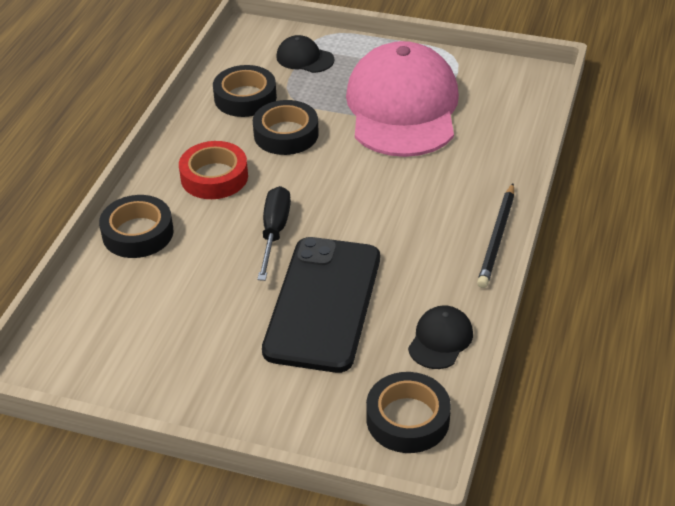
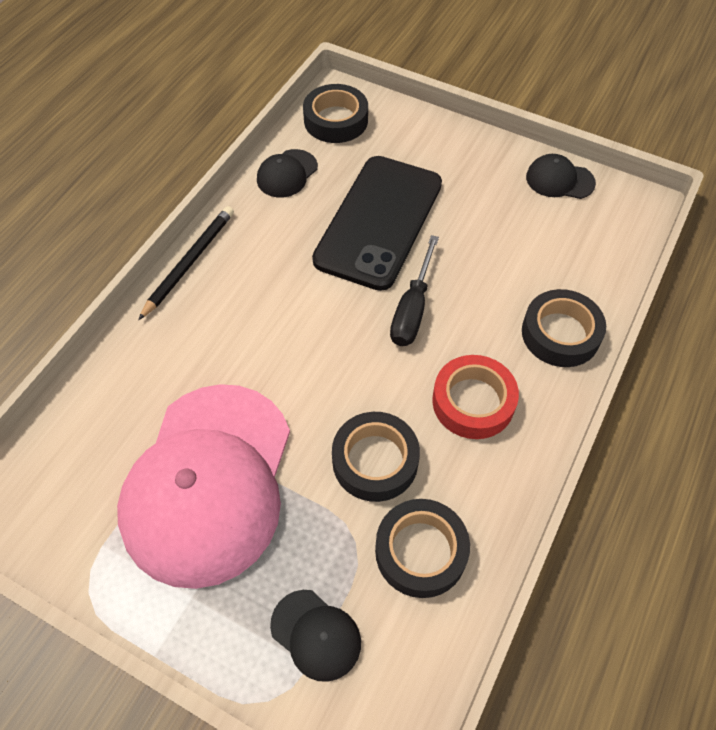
camera: 170 degrees left, 15 degrees up
none -> black cap [526,154,596,199]

